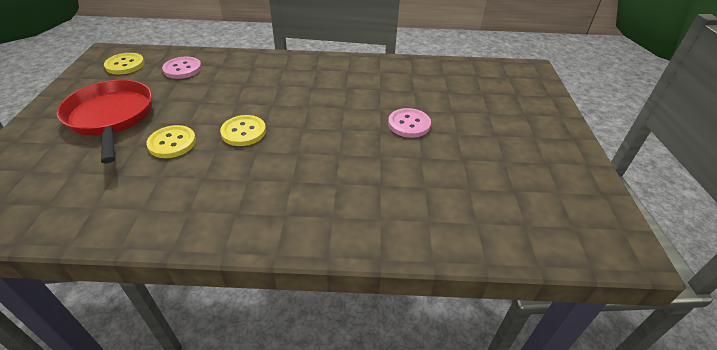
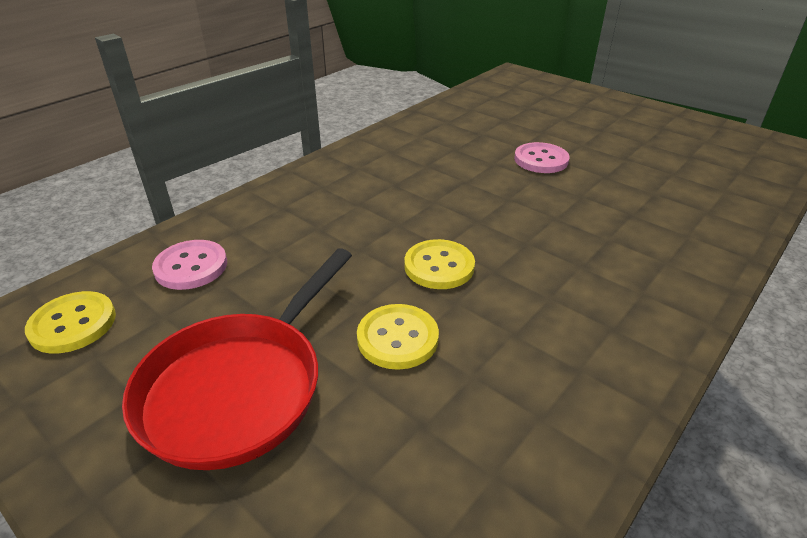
camera: 50 degrees left, 5 degrees down
red pan [57,80,152,163] -> red pan turned 75 degrees counterclockwise [122,248,352,470]

